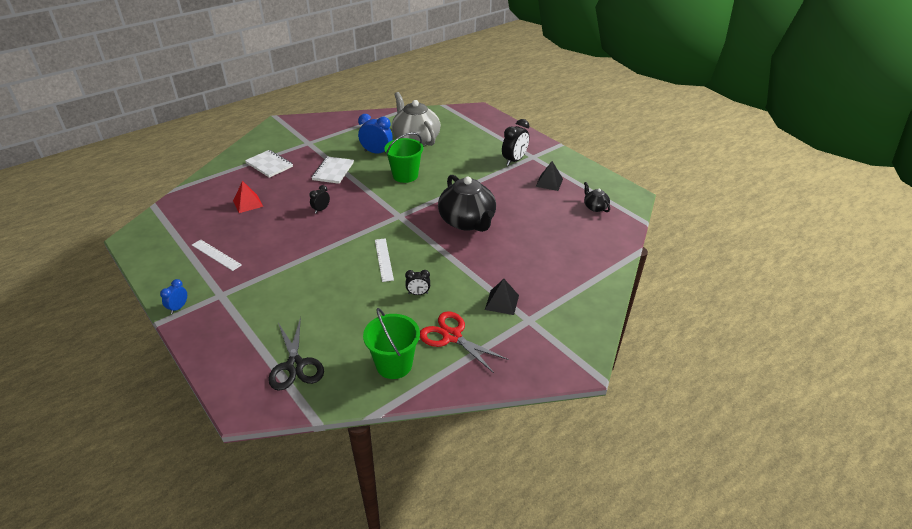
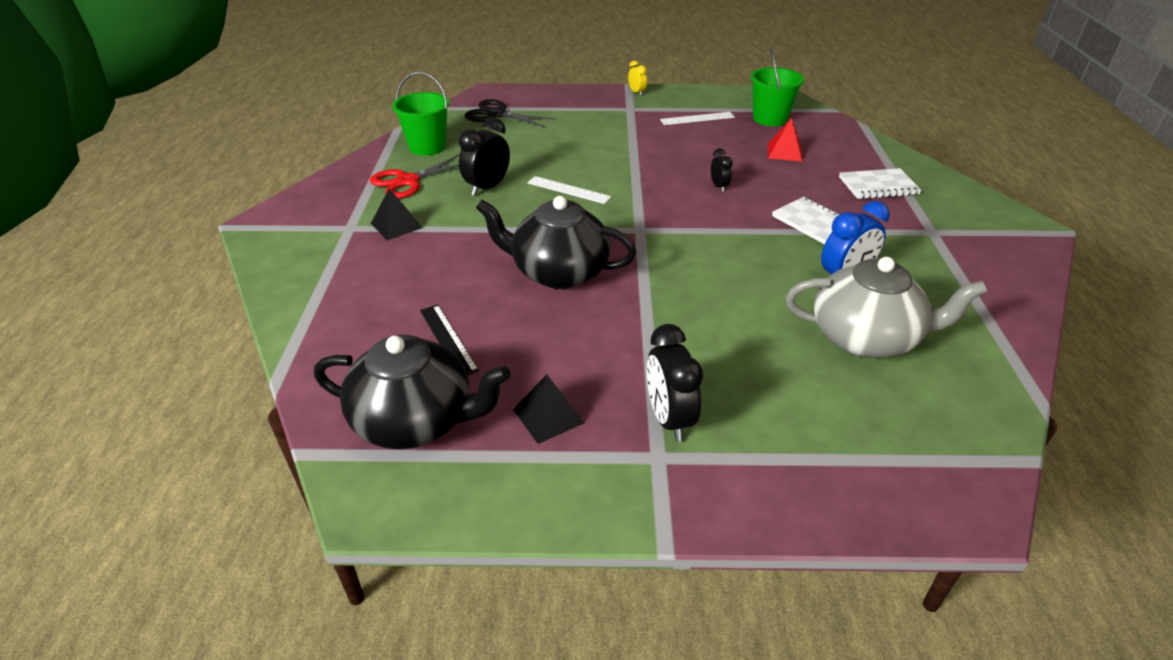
camera: 130 degrees right, 0 degrees up
blue clock [160,279,187,314] -> yellow clock [628,61,647,96]
green bucket [384,132,424,183] -> green bucket moved to [751,49,804,126]
black clock [405,270,430,295] -> black clock [459,118,510,196], size x1.81
red scissors [420,311,509,373] -> red scissors turned 150 degrees clockwise [370,154,460,199]
black teapot [584,182,610,212] -> black teapot [314,335,511,449], size x2.20
none -> black ruler [420,305,479,375]

